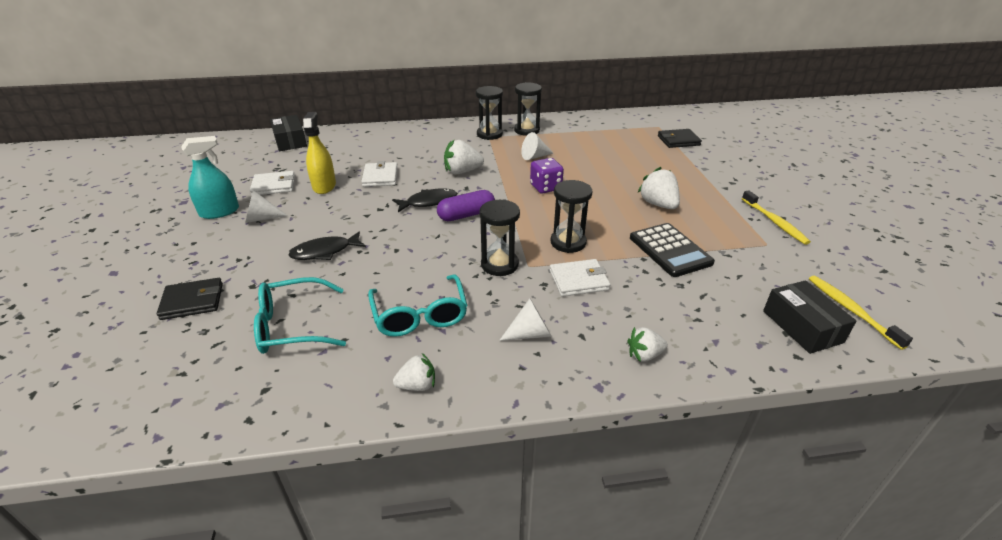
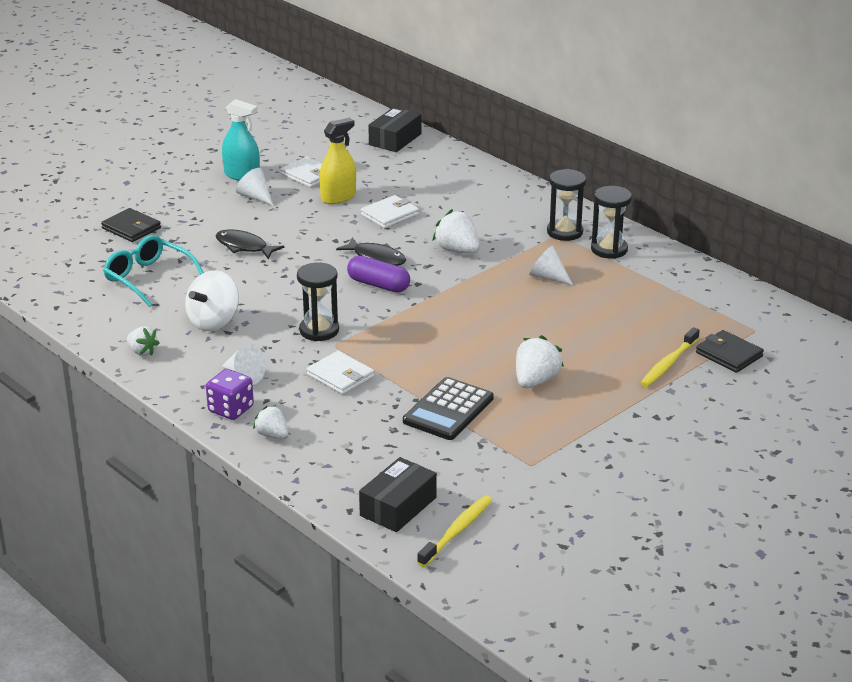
camera: 55 degrees right, 5 degrees down
turquoise glasses [368,275,467,337] -> white spinning top [185,270,239,331]
purple dice [530,158,564,194] -> purple dice moved to [206,369,254,420]
black hourglass [551,180,593,253] -> none
yellow toothbrush [742,190,811,245] -> yellow toothbrush moved to [640,327,700,387]

